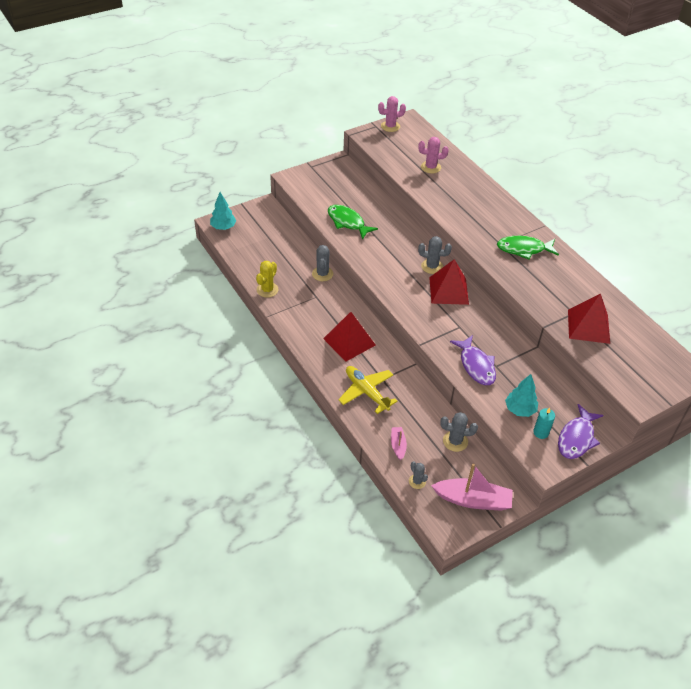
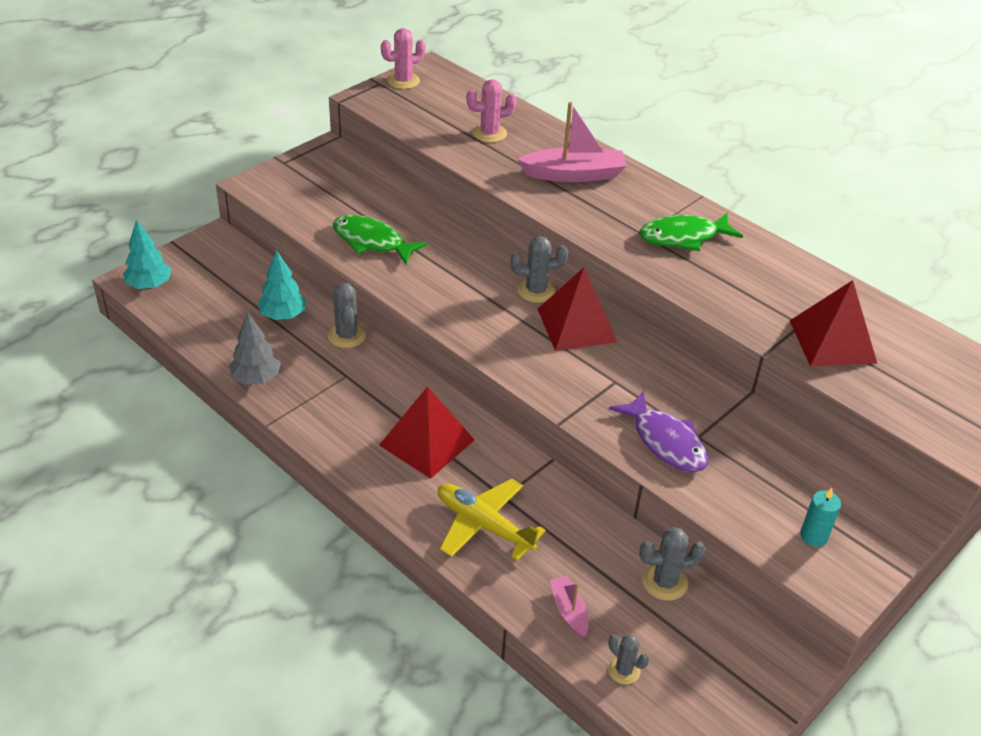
camera: 15 degrees left, 5 degrees down
yellow cactus [256,261,279,298] -> grey tree [229,312,281,385]
pink boat [431,464,513,511] -> pink boat moved to [517,102,627,182]
turquoise tree [505,374,538,417] -> turquoise tree moved to [258,250,306,320]
purple fish [558,404,604,459] -> none

